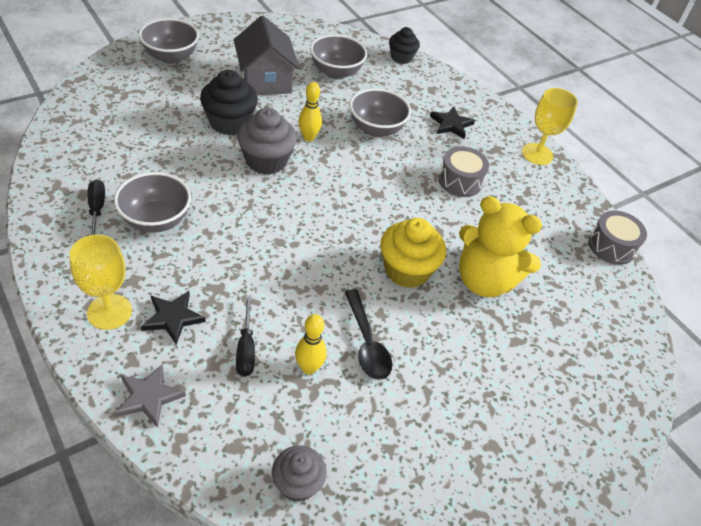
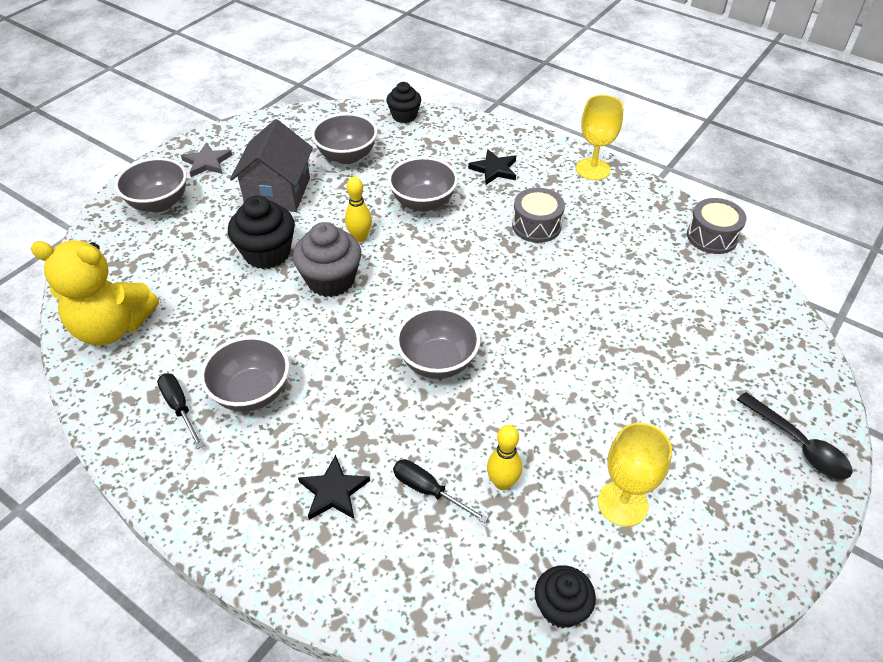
camera: 15 degrees left, 0 degrees up
yellow goblet [69,235,132,330] -> yellow goblet moved to [598,423,672,527]
grey star [116,364,185,428] -> grey star moved to [181,142,232,177]
grey house [234,15,300,95] -> grey house turned 45 degrees clockwise [230,119,313,212]
black screwdriver [236,295,255,377] -> black screwdriver turned 150 degrees clockwise [393,459,488,523]
grey cupcake [272,446,327,502] -> black cupcake [535,565,596,628]
black spoon [345,289,392,380] -> black spoon moved to [737,392,852,480]
yellow cupcake [380,218,446,288] -> none
yellow teddy bear [459,196,542,297] -> yellow teddy bear moved to [31,240,159,345]
none -> grey bowl [395,307,481,379]

